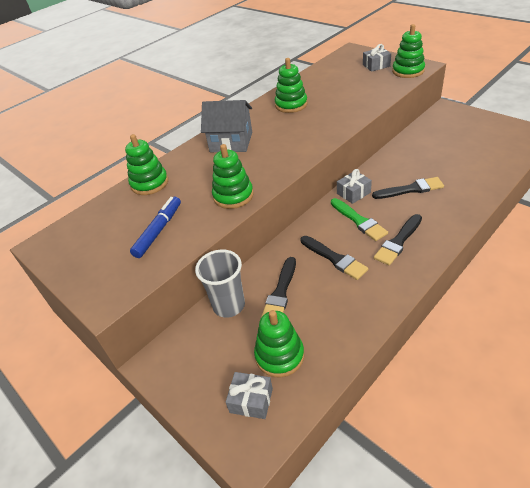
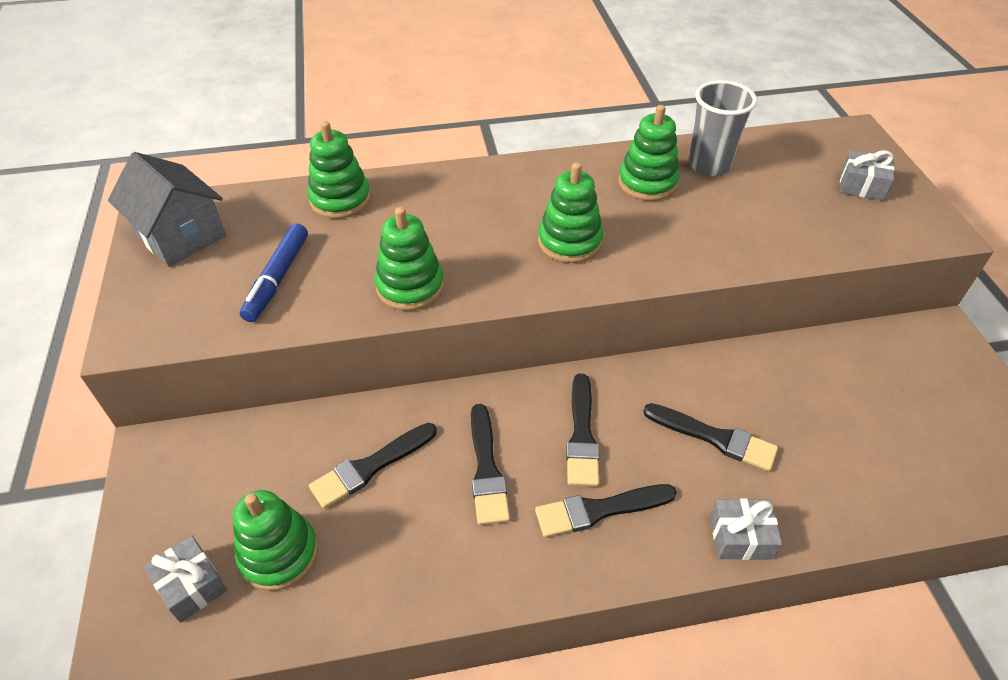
camera: 30 degrees right, 5 degrees up
blue marker [130,196,181,258] -> blue marker turned 135 degrees clockwise [240,224,308,322]
grey cup [195,250,245,318] -> grey cup moved to [688,80,757,176]
grey house [201,100,252,152] -> grey house moved to [108,152,226,267]
green brush [331,198,388,241] -> black brush [566,374,600,487]
grey gift [337,169,372,204] -> grey gift moved to [710,498,782,560]
green stacking toy [392,24,425,78] -> green stacking toy moved to [538,162,603,263]

